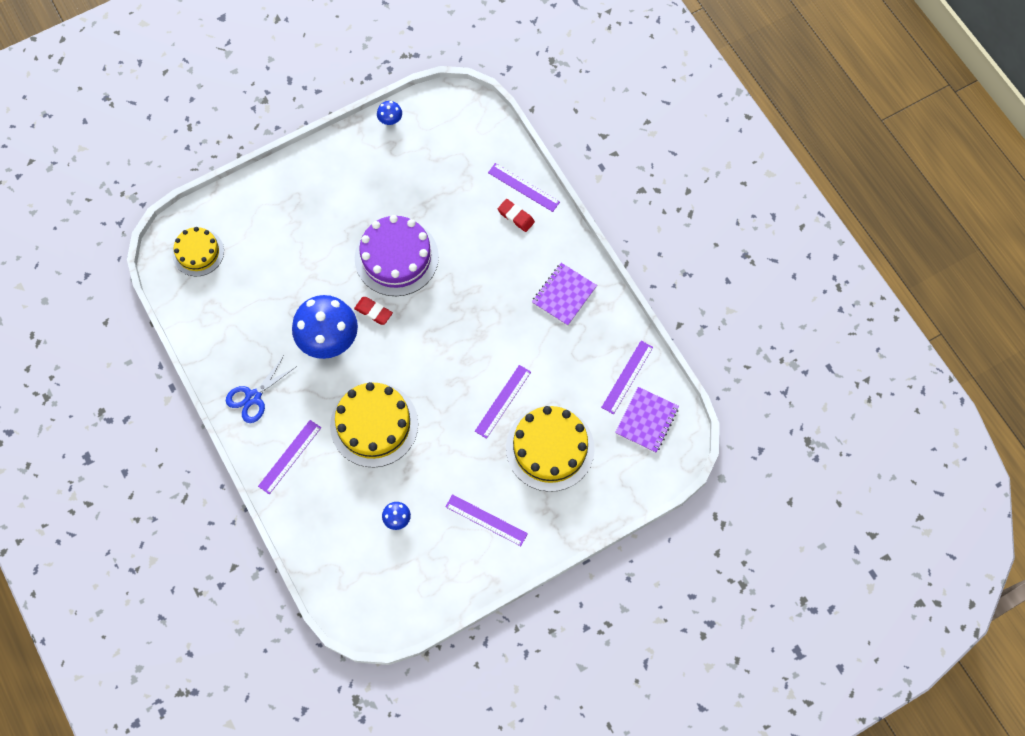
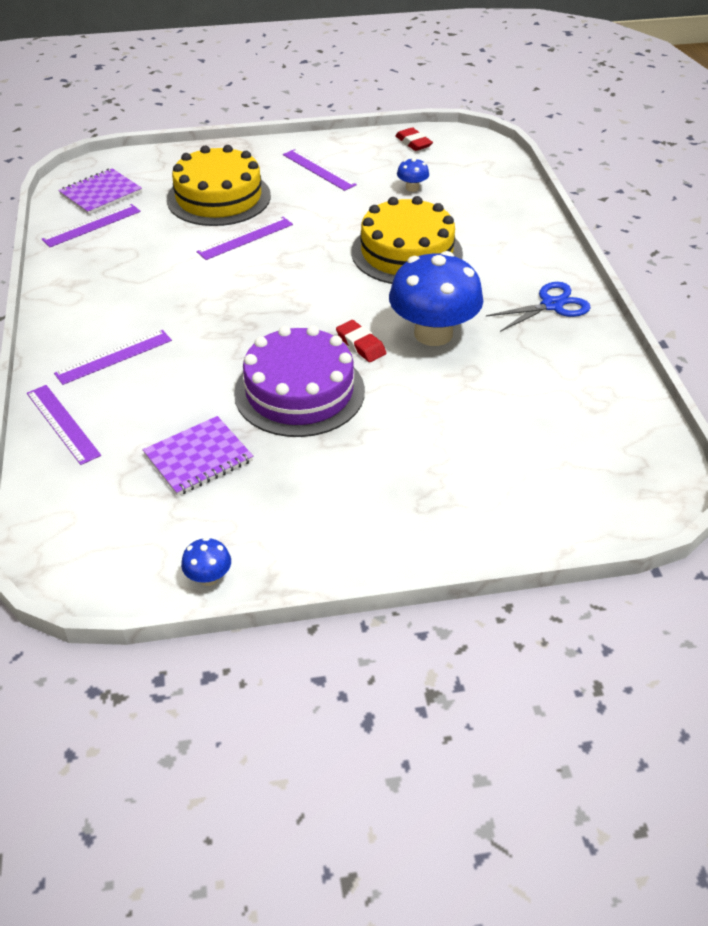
camera: 160 degrees left, 25 degrees down
yellow cake [172,227,224,276] -> none
purple ruler [258,420,321,494] -> purple ruler moved to [54,330,172,385]
red eraser [498,199,535,232] -> red eraser moved to [395,127,433,151]
purple notebook [532,263,597,326] -> purple notebook moved to [143,416,253,496]

